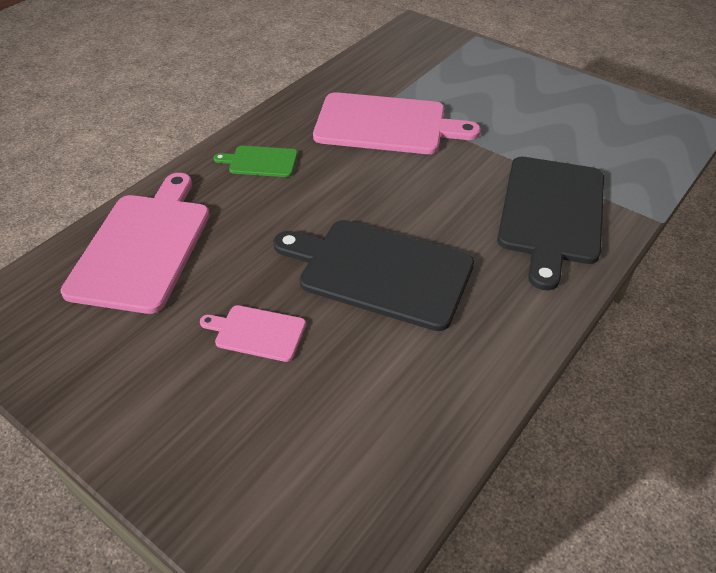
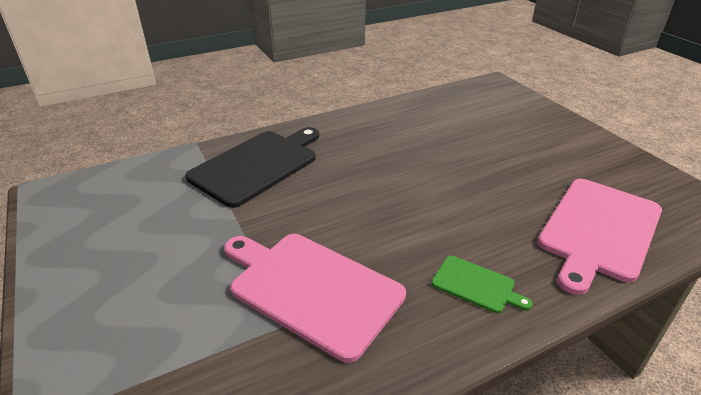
camera: 155 degrees left, 10 degrees down
pink cutting board [200,305,306,362] -> none
black cutting board [273,220,474,331] -> none

